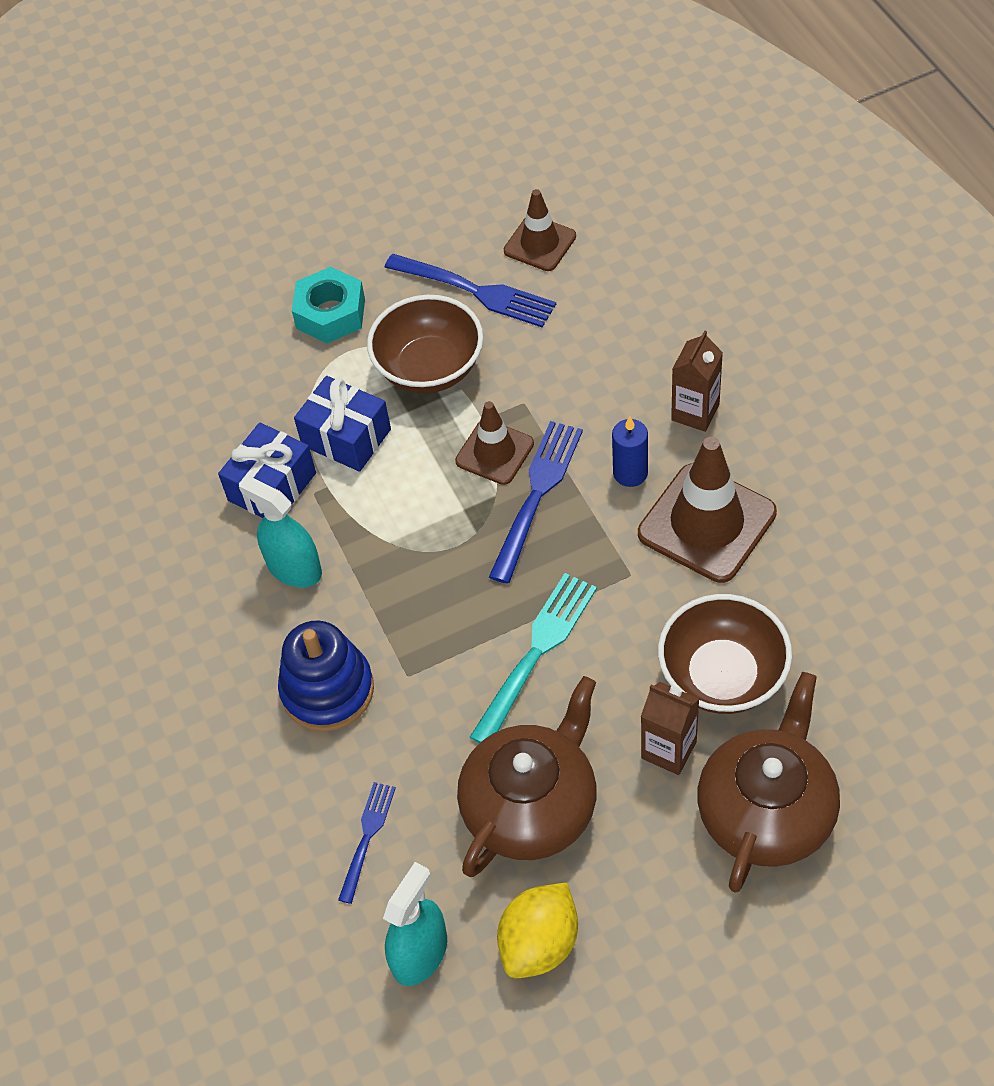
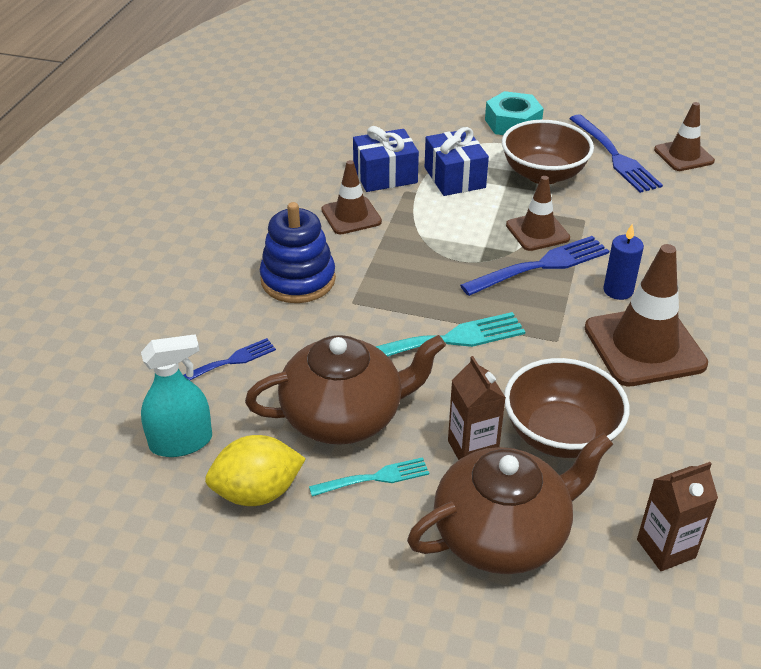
camera: 35 degrees right, 15 degrees down
turquoise spray bottle [239,476,322,588] -> brown traffic cone [321,160,382,234]
brown carton [671,330,723,432] -> brown carton moved to [637,462,718,571]
none -> turquoise fork [309,457,429,496]

